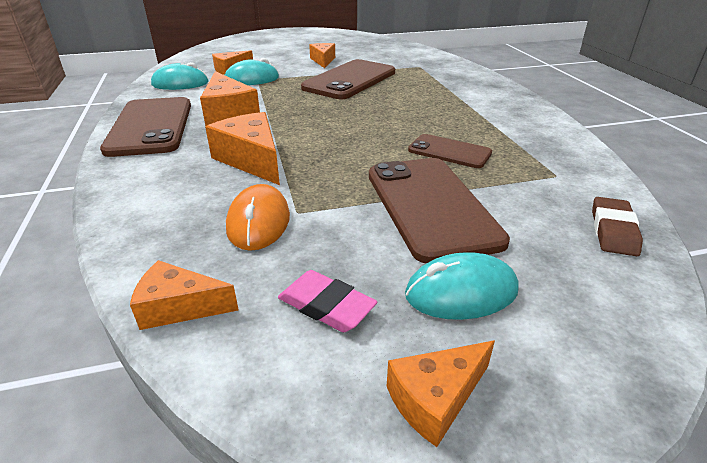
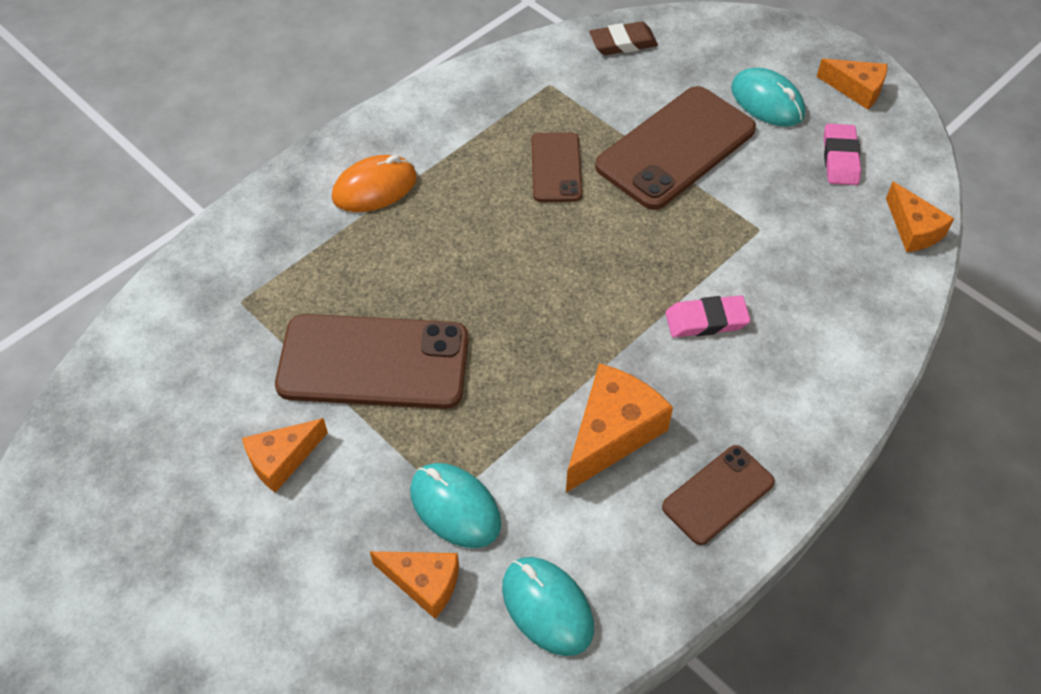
camera: 120 degrees left, 20 degrees up
brown phone [100,97,191,157] -> brown phone [662,445,775,545], size x0.55
orange cheese [205,112,280,185] -> pink eraser [666,295,751,338]
orange mouse [226,184,290,251] -> orange mouse moved to [332,155,417,212]

